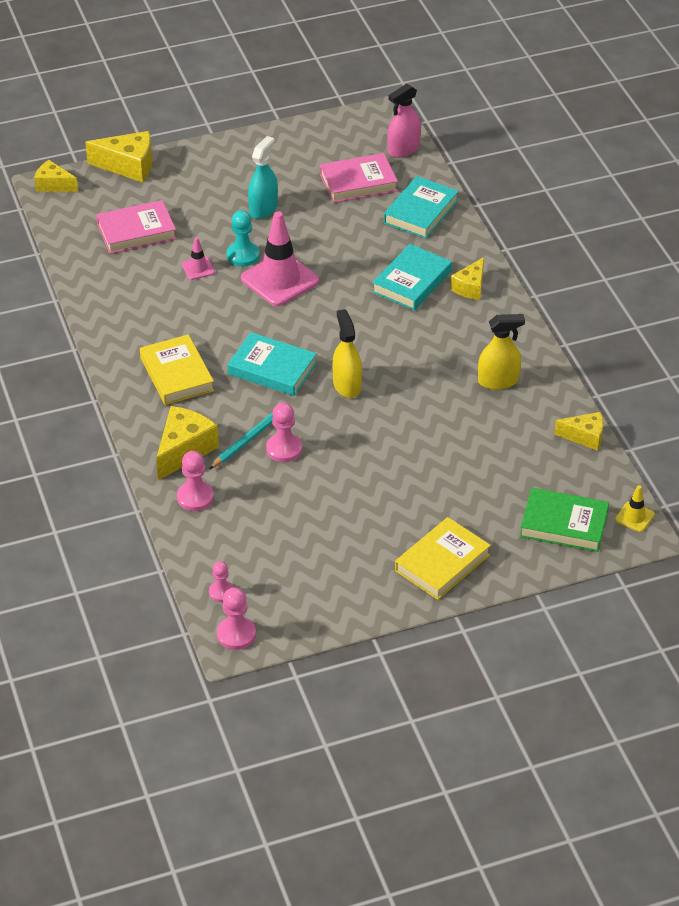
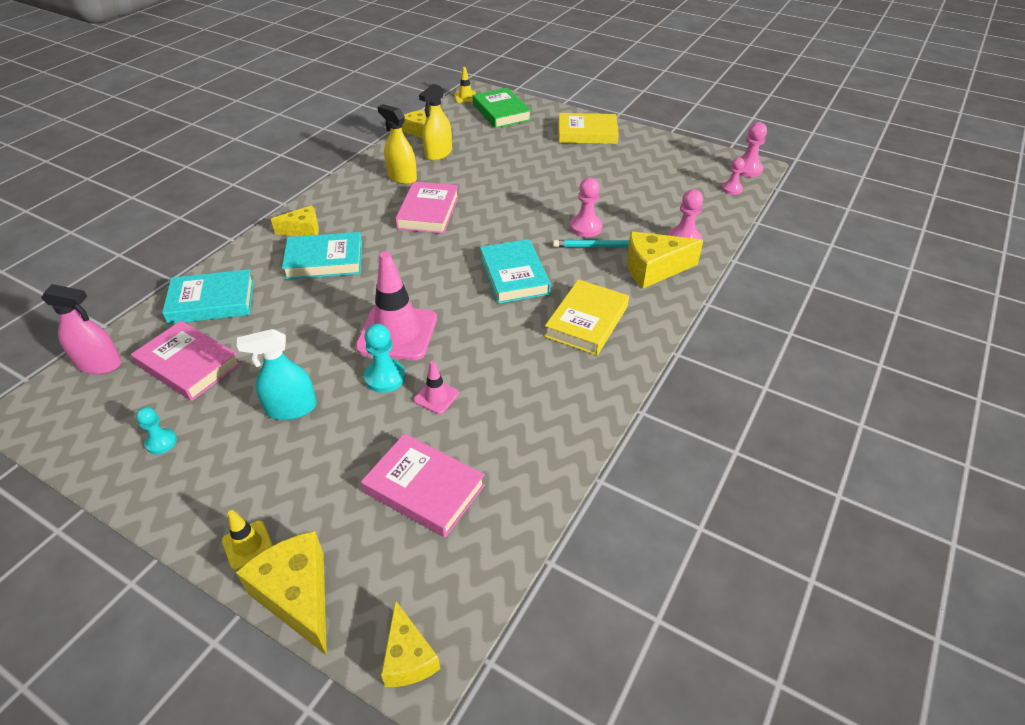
camera: 130 degrees left, 0 degrees up
yellow spray bottle [332,309,362,398] -> yellow spray bottle moved to [419,84,452,161]
none -> turquoise pawn [136,407,177,454]
none -> yellow traffic cone [222,510,273,570]
none -> pink book [395,181,459,234]

